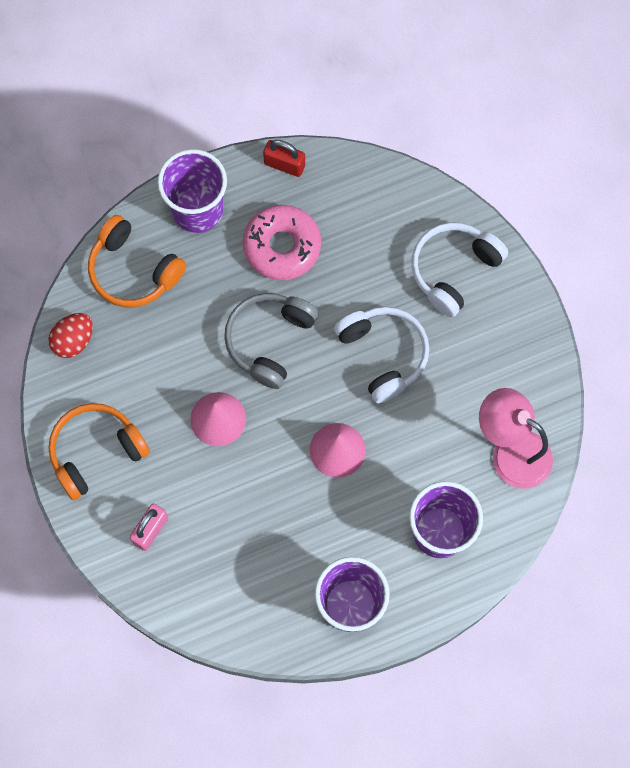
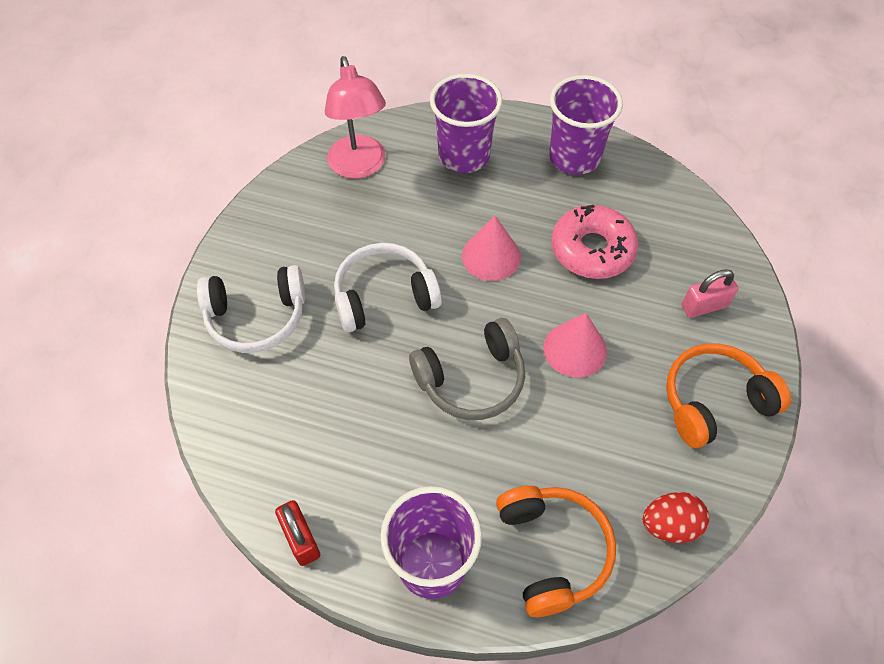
camera: 140 degrees left, 15 degrees down
orange headphones [48,403,150,500] -> orange headphones turned 150 degrees clockwise [666,343,791,448]
pink donut [243,205,321,280] -> pink donut moved to [551,205,638,279]
white headphones [334,307,429,403] -> white headphones turned 60 degrees clockwise [334,243,442,332]

